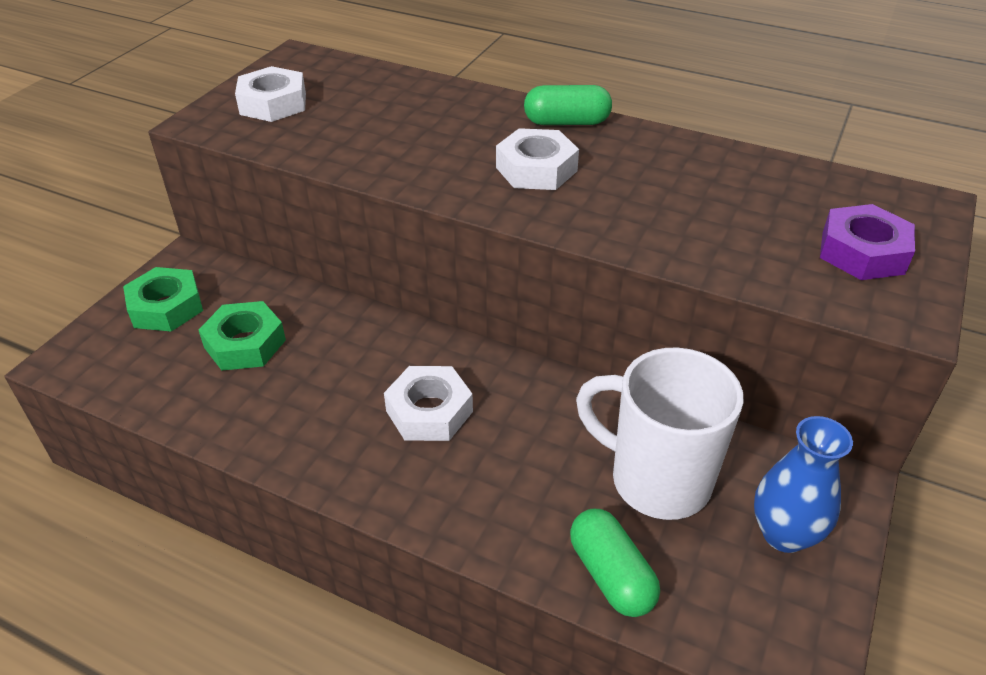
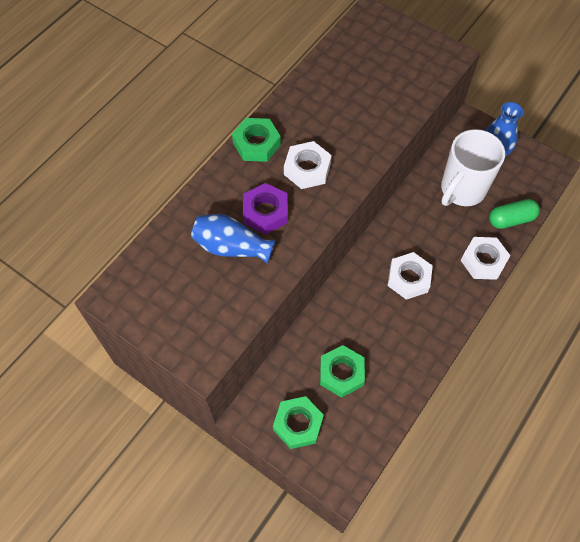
camera: 80 degrees left, 20 degrees up
white nut [235,66,306,122] -> white nut moved to [461,237,510,280]
green capsule [524,85,612,125] -> green nut [232,118,281,162]
purple nut [820,204,915,280] -> purple nut moved to [243,183,288,234]
none -> blue vase [191,214,275,264]

